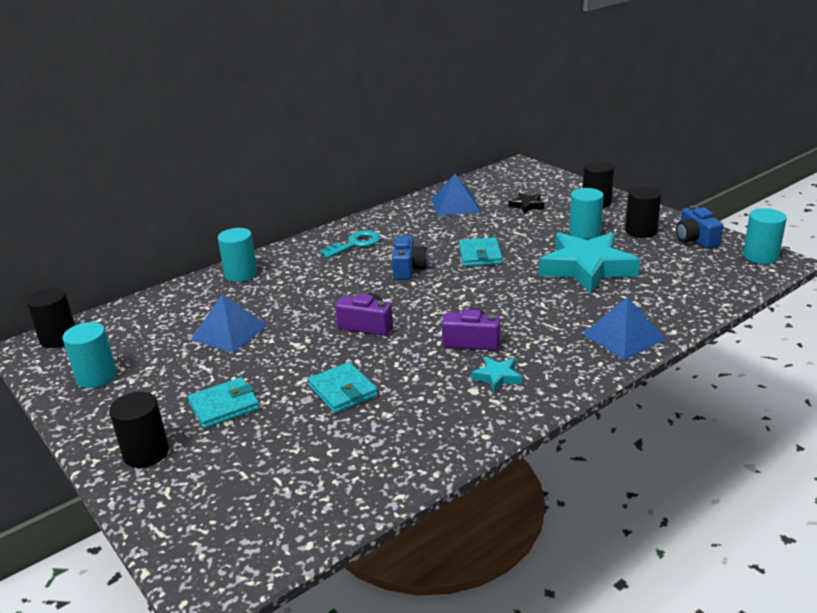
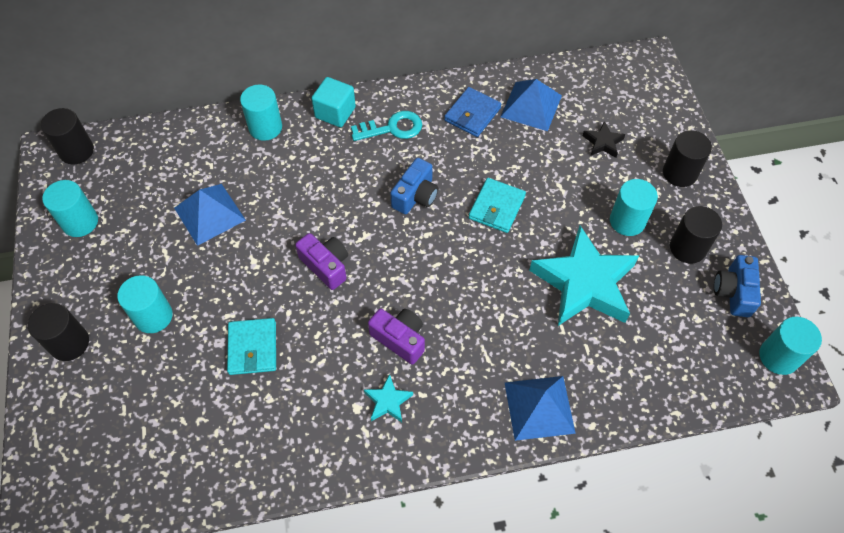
camera: 25 degrees right, 30 degrees up
turquoise wallet [188,377,260,429] -> turquoise cylinder [117,275,173,333]
none -> turquoise cube [311,77,356,127]
none -> blue wallet [444,87,501,137]

